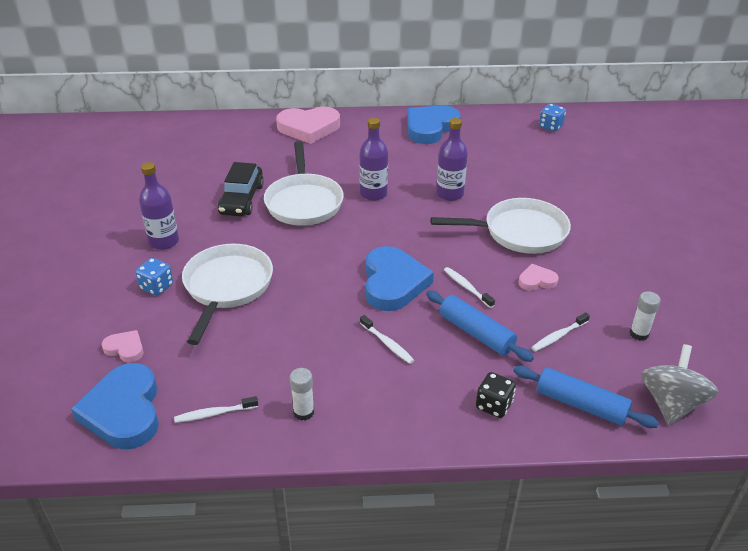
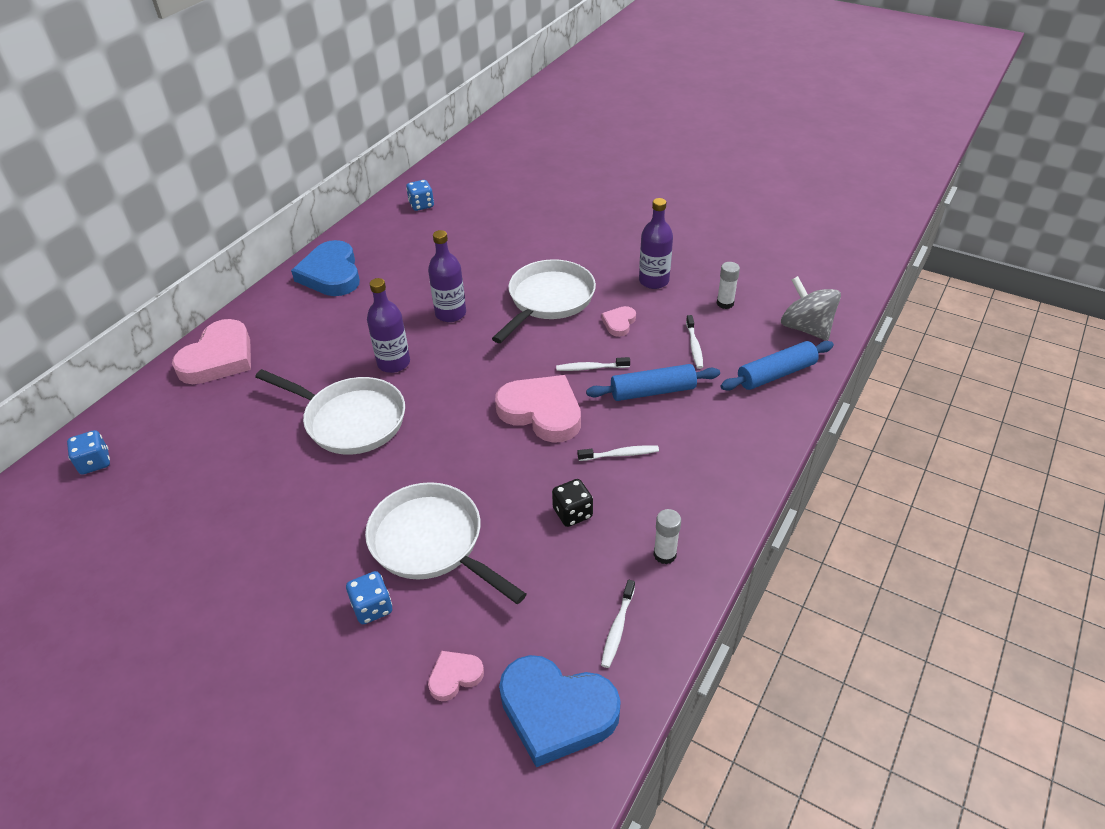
camera: 55 degrees left, 5 degrees up
purple bottle [139,162,179,250] -> purple bottle moved to [639,198,673,289]
black car [218,162,264,216] -> none
blue heart [366,246,434,311] -> pink heart [495,375,581,443]
black dice [476,372,516,418] -> black dice moved to [552,479,593,527]
none -> blue dice [67,430,110,475]

